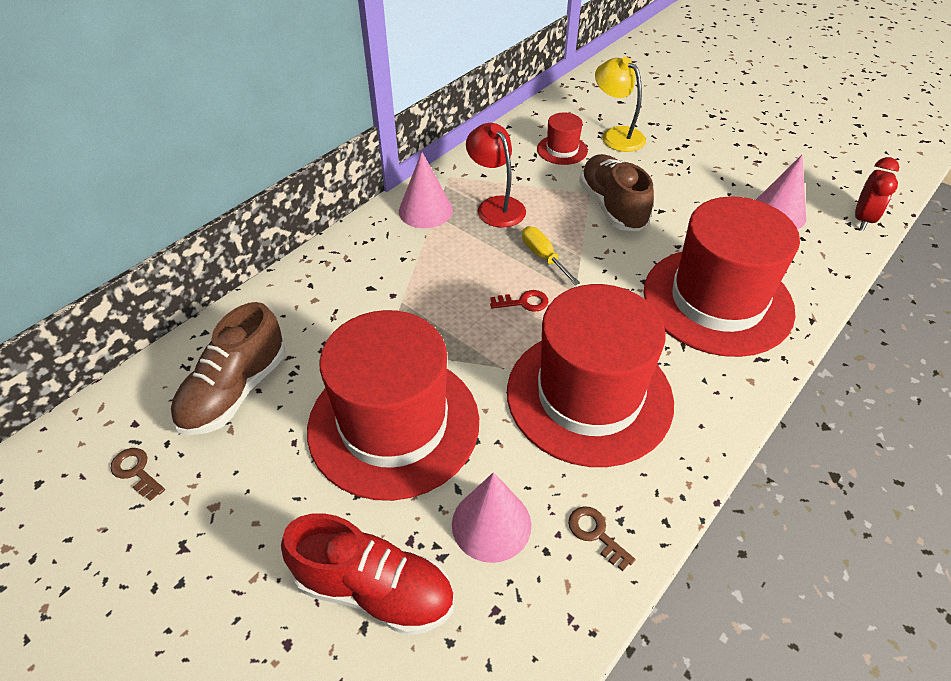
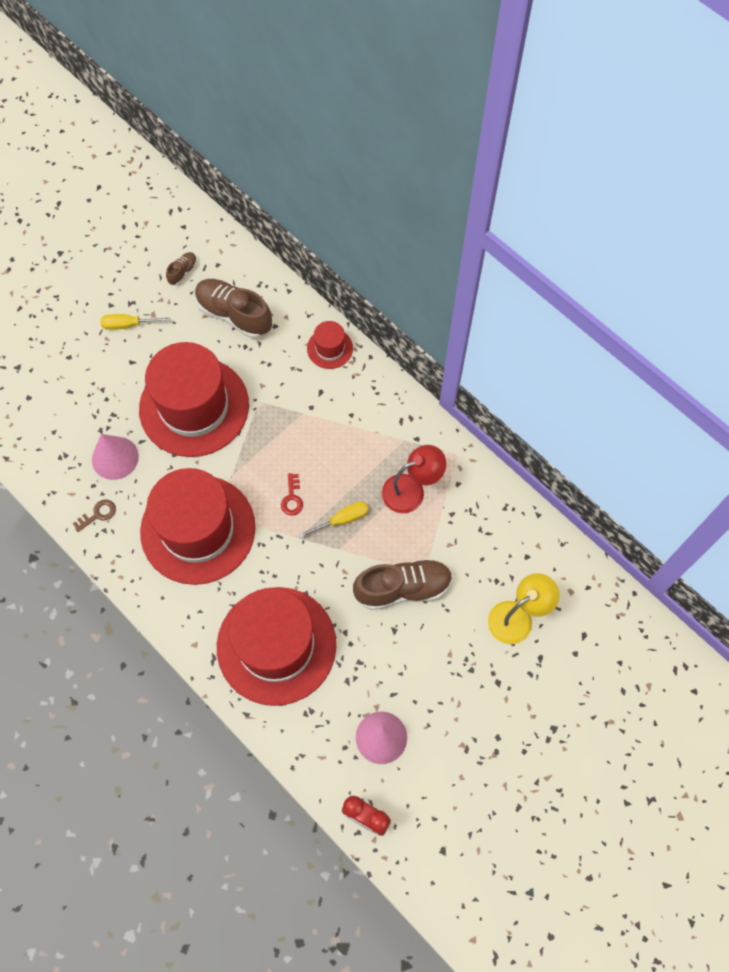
camera: 95 degrees right, 20 degrees up
brown key [110,448,165,501] -> brown shoe [166,252,197,285]
red shoe [281,513,454,636] -> none
pink cone [399,152,453,228] -> none
red hat [537,113,588,165] -> red hat moved to [307,321,353,369]
none -> yellow screwdriver [100,314,171,330]

